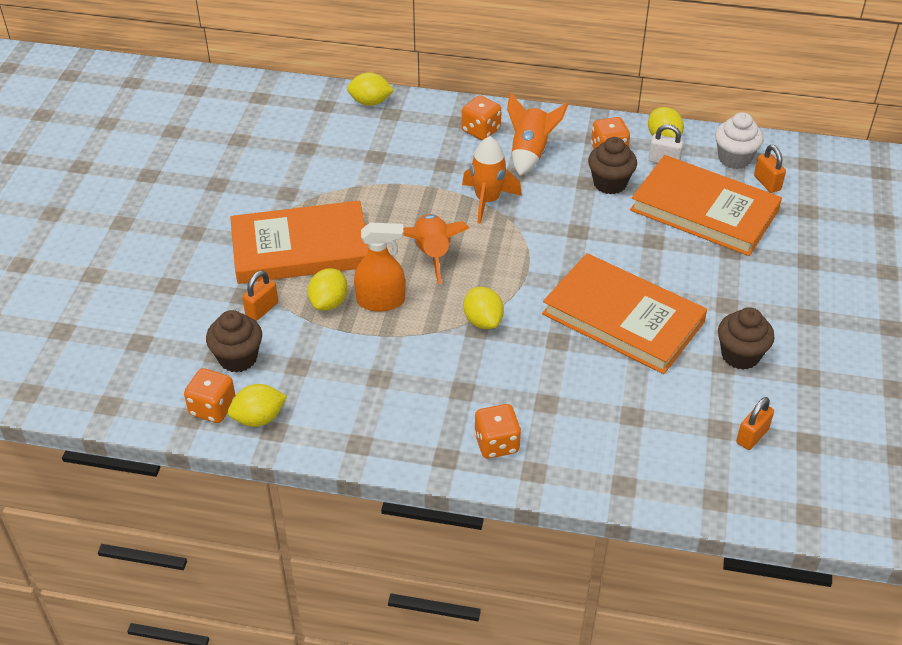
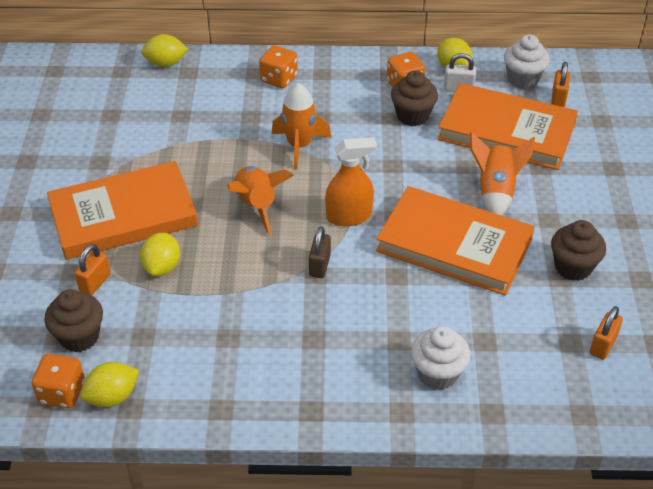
camera: 10 degrees left, 0 degrees up
orange spray bottle [354,222,405,312] -> orange spray bottle moved to [325,138,377,226]
yellow lemon [463,287,504,329] -> brown padlock [309,226,331,278]
orange dice [474,404,521,459] -> none
orange rocket [507,93,568,176] -> orange rocket moved to [470,132,535,216]
orange padlock [754,145,786,193] -> orange padlock turned 45 degrees clockwise [551,62,570,107]
none -> white cupcake [411,326,471,390]

